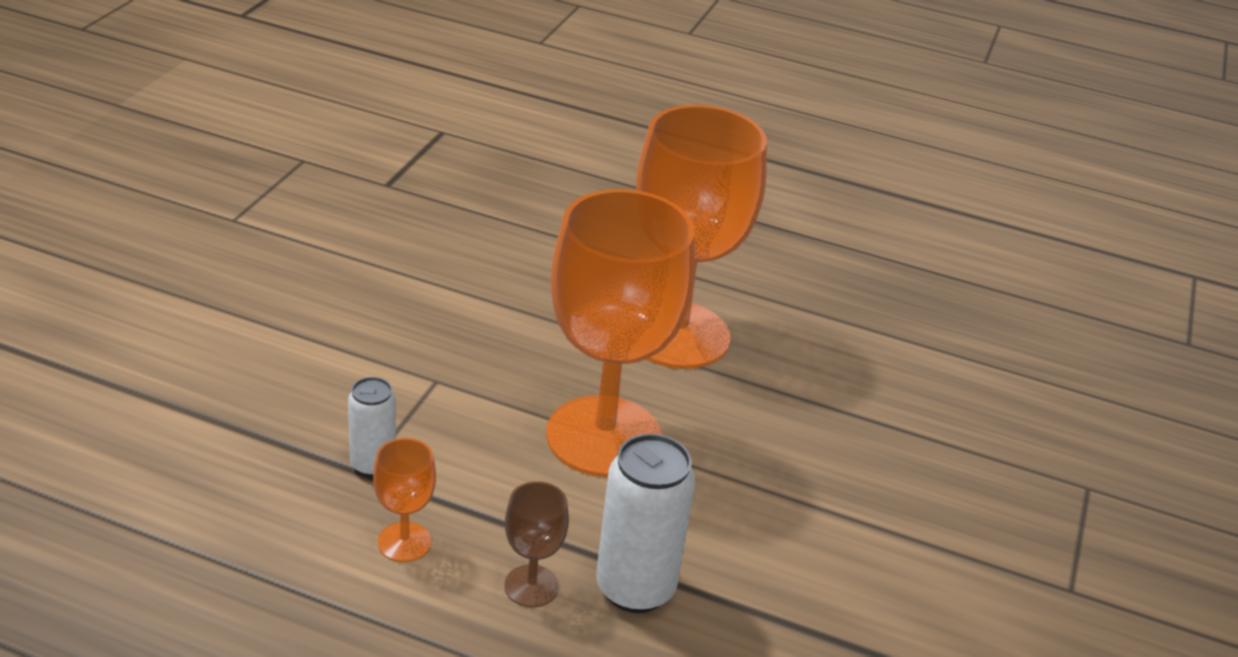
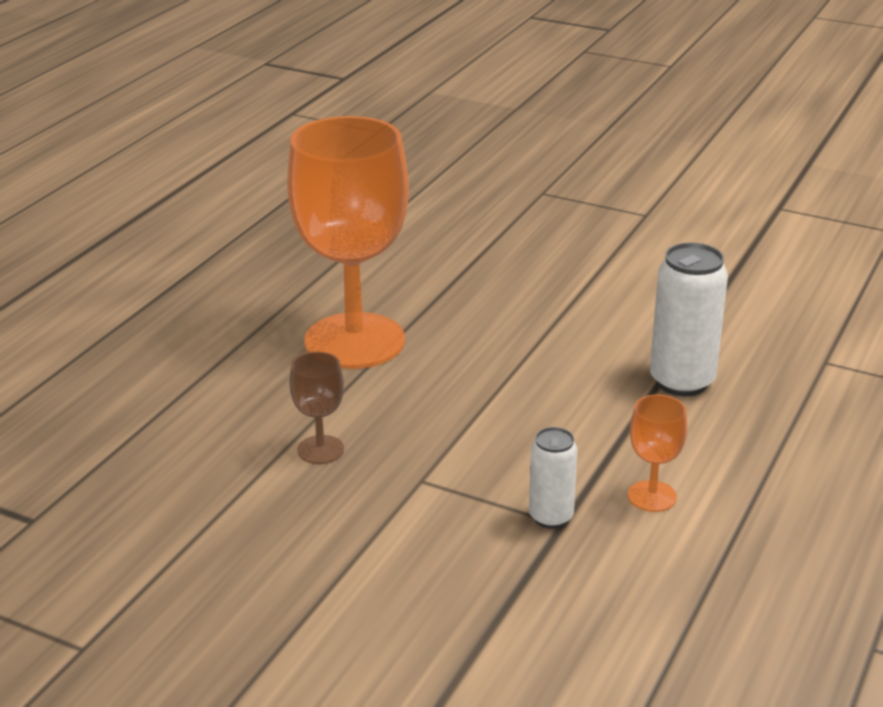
camera: 80 degrees left, 5 degrees down
brown goblet [504,481,569,607] -> brown goblet moved to [290,352,344,464]
orange goblet [546,189,695,477] -> none

